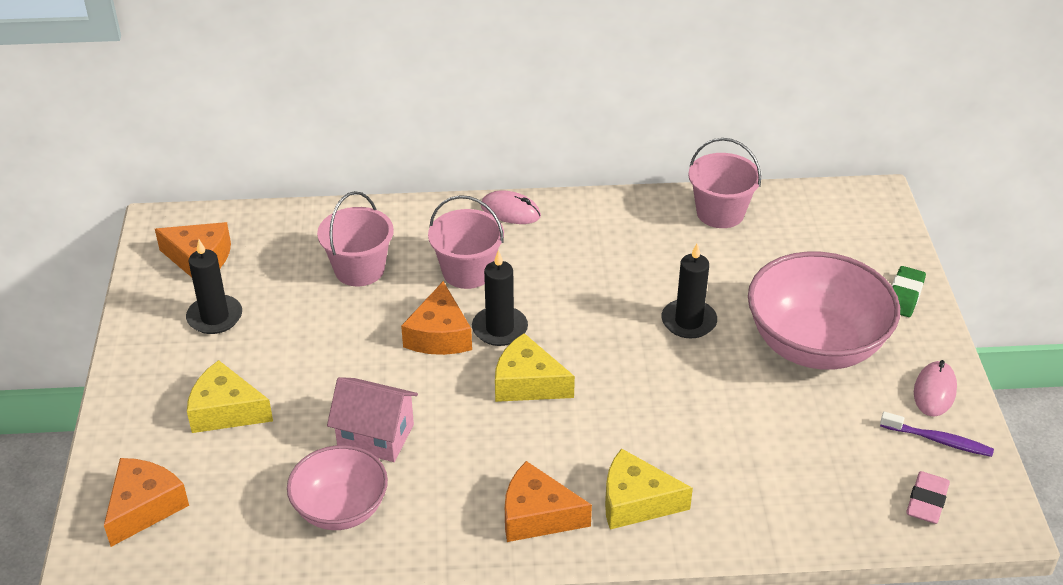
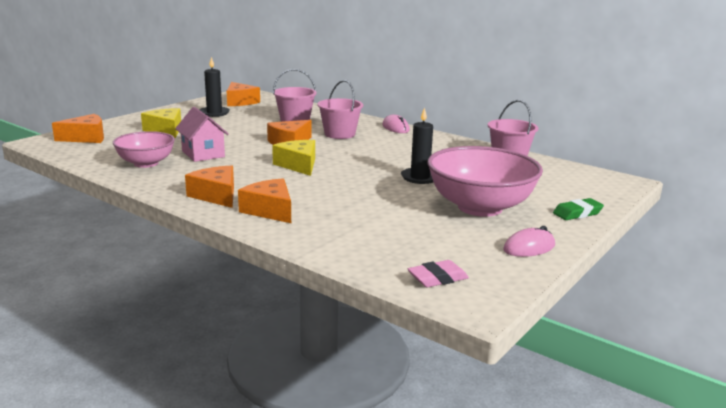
camera: 40 degrees right, 20 degrees down
black candle [472,250,528,346] -> none
yellow cheese [605,448,693,529] -> orange cheese [238,178,291,223]
purple toothbrush [880,412,994,457] -> none

